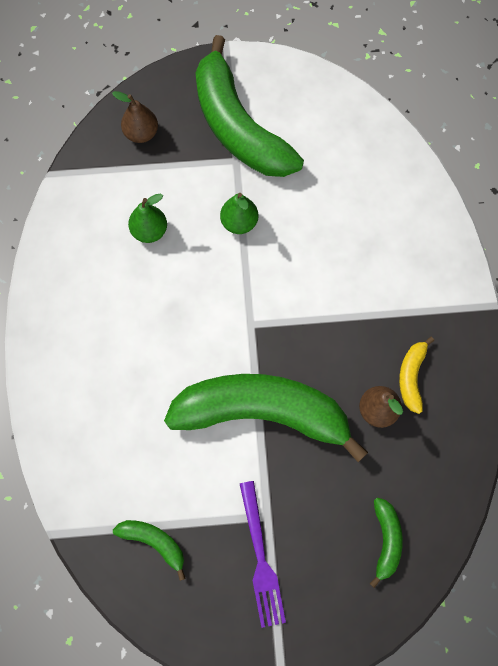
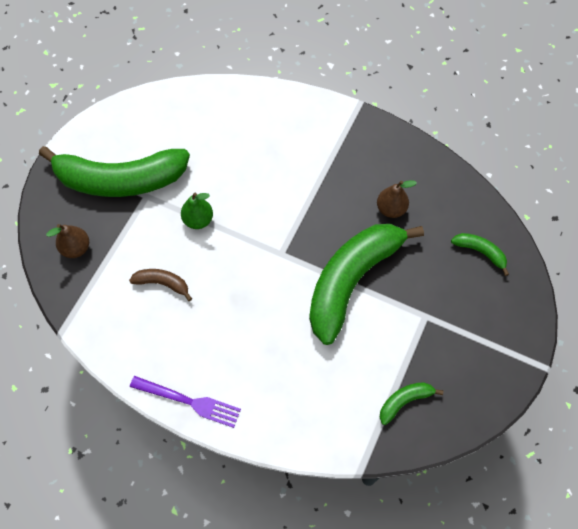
camera: 60 degrees left, 5 degrees down
green pear [128,194,167,243] -> brown banana [129,269,192,301]
purple fork [240,481,286,628] -> purple fork moved to [130,376,241,428]
yellow banana [399,336,434,414] -> none

